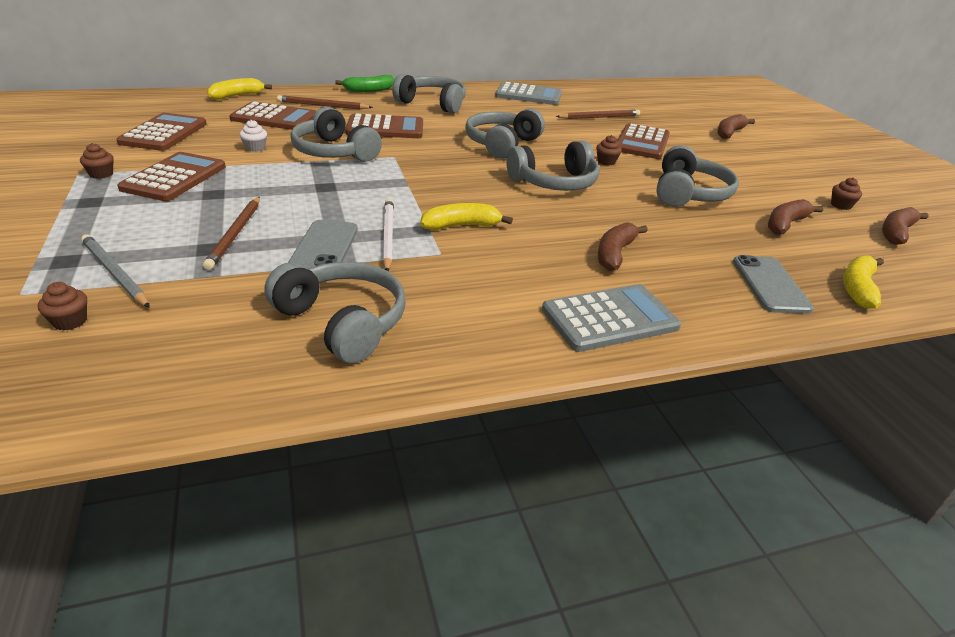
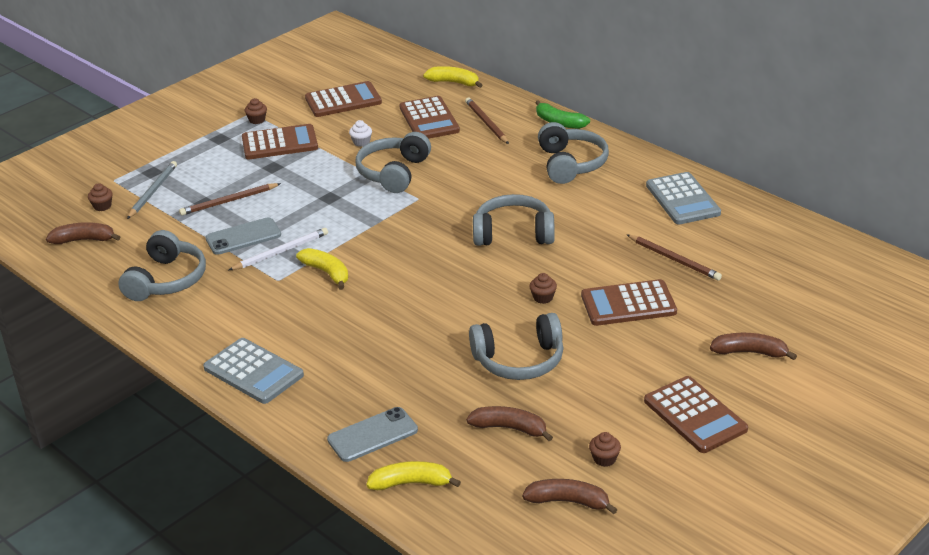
camera: 65 degrees right, 0 degrees up
brown calculator [345,114,423,138] -> brown calculator moved to [644,376,748,453]
grey headphones [506,141,600,191] -> none
brown banana [598,222,648,271] -> brown banana moved to [46,222,120,244]

